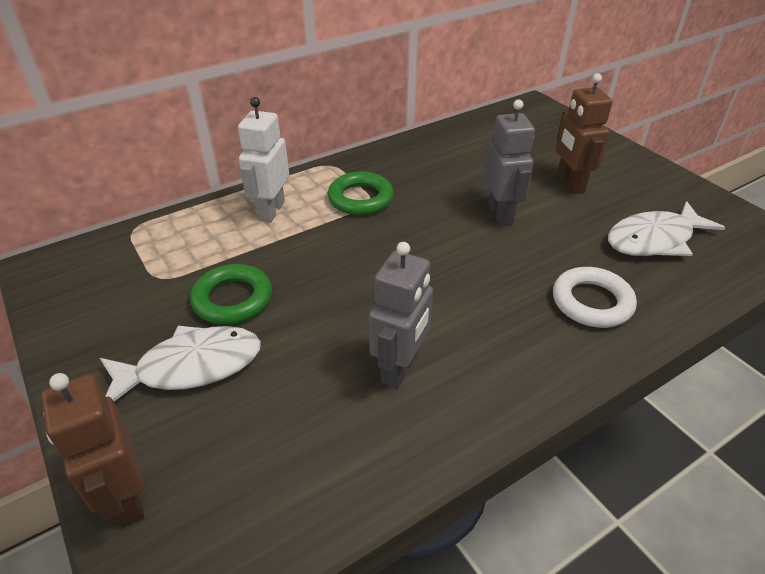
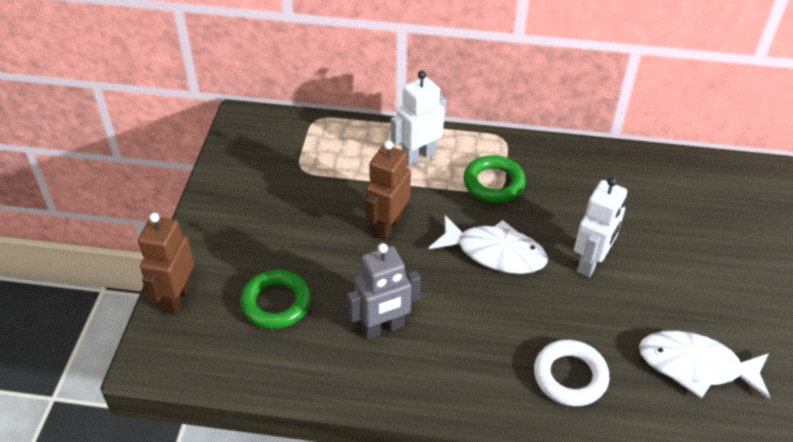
camera: 40 degrees right, 5 degrees up
white fish [100,326,261,401] -> white fish moved to [429,215,548,274]
green ring [190,264,272,324] -> green ring moved to [240,270,311,329]
grey robot [484,99,535,225] -> white robot [574,177,627,277]
brown robot [555,73,612,194] -> brown robot moved to [365,140,411,241]

